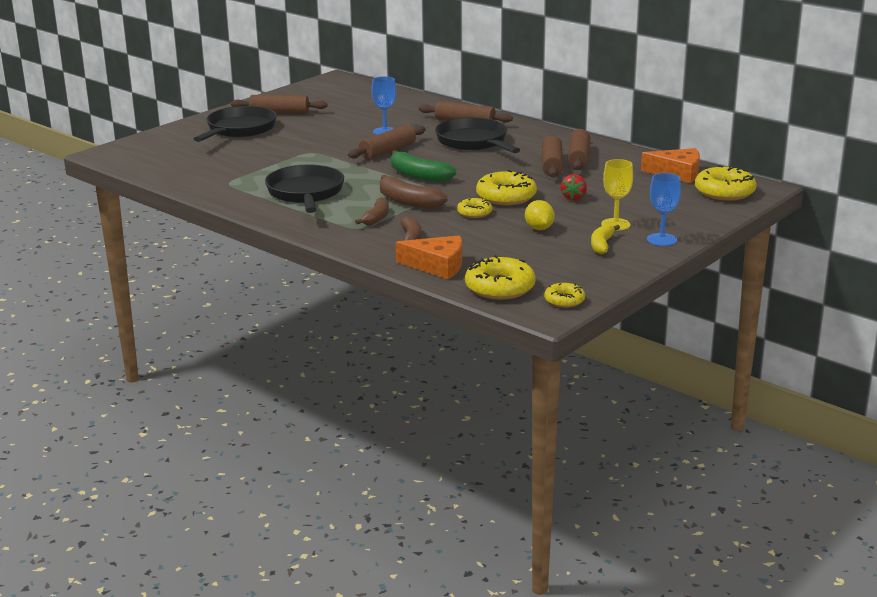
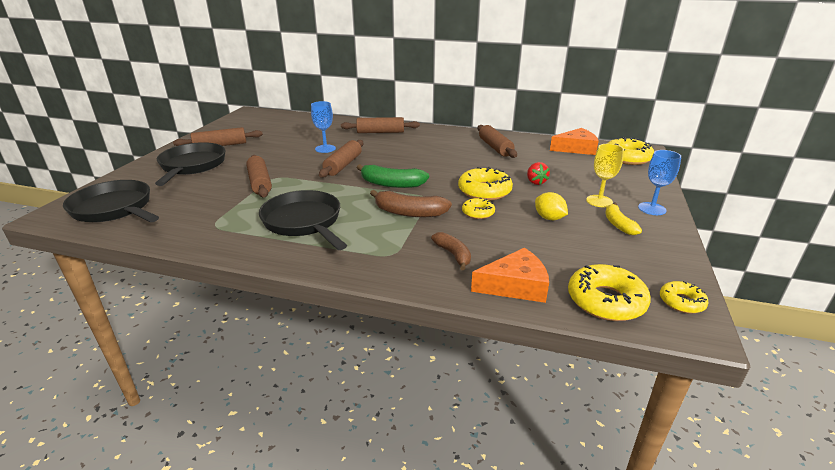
camera: 25 degrees left, 5 degrees up
brown banana [355,197,389,225] -> none
black pan [435,117,520,153] -> black pan moved to [63,180,159,222]
brown rolling pin [542,135,564,177] -> brown rolling pin moved to [246,155,272,198]

